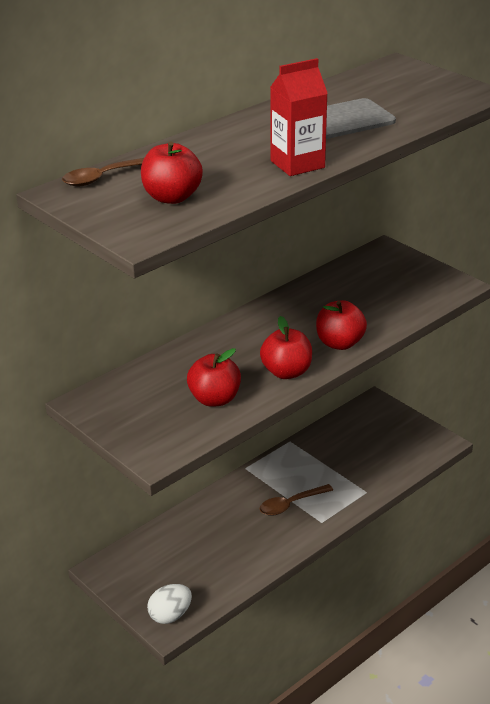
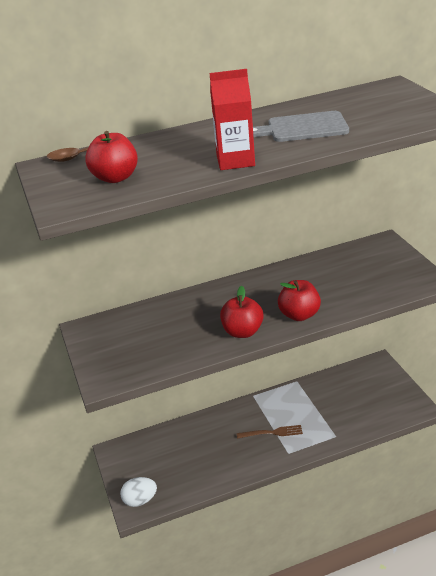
camera: 25 degrees right, 0 degrees up
red apple [187,348,241,407] -> none
brown spoon [260,484,333,516] -> brown fork [237,425,303,439]

